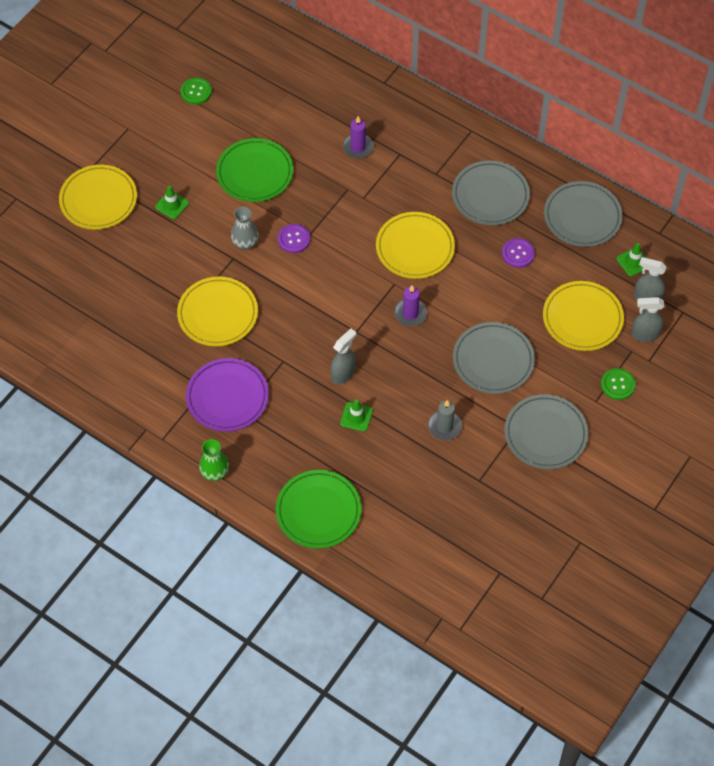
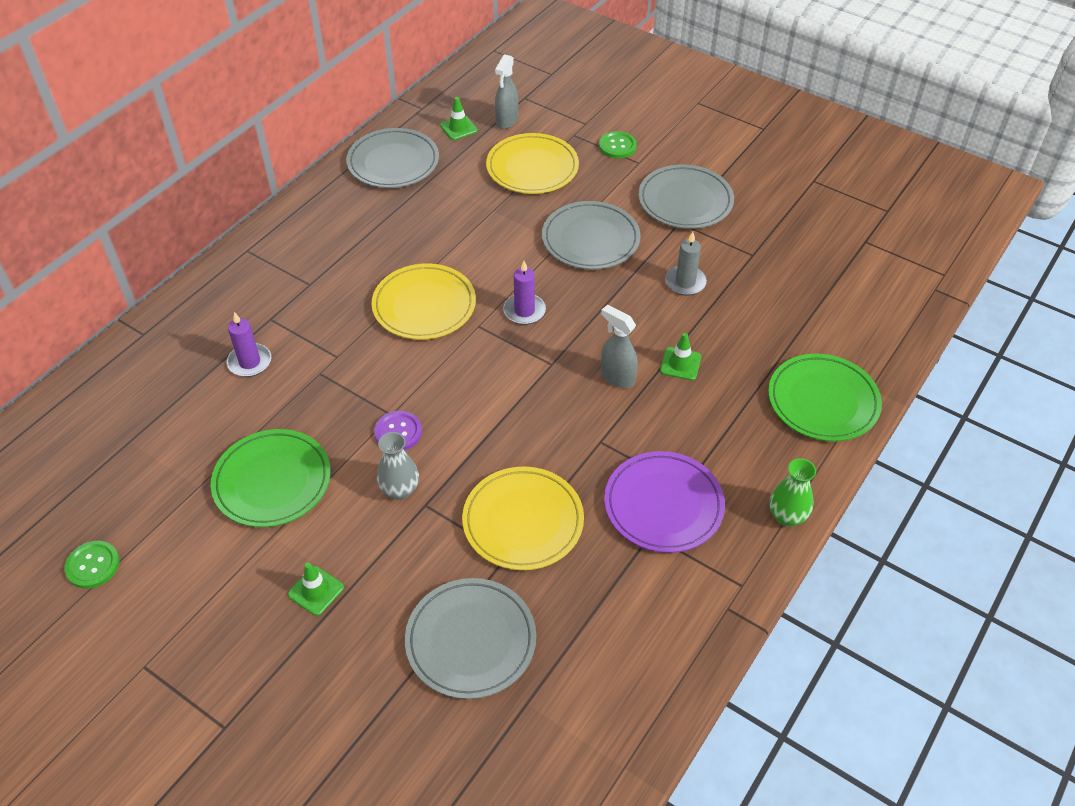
camera: 90 degrees left, 10 degrees down
yellow plate [59,165,137,230] -> none
grey plate [452,160,530,225] -> grey plate moved to [405,578,536,699]
purple button [502,238,535,268] -> none
grey spray bottle [631,297,664,342] -> none

